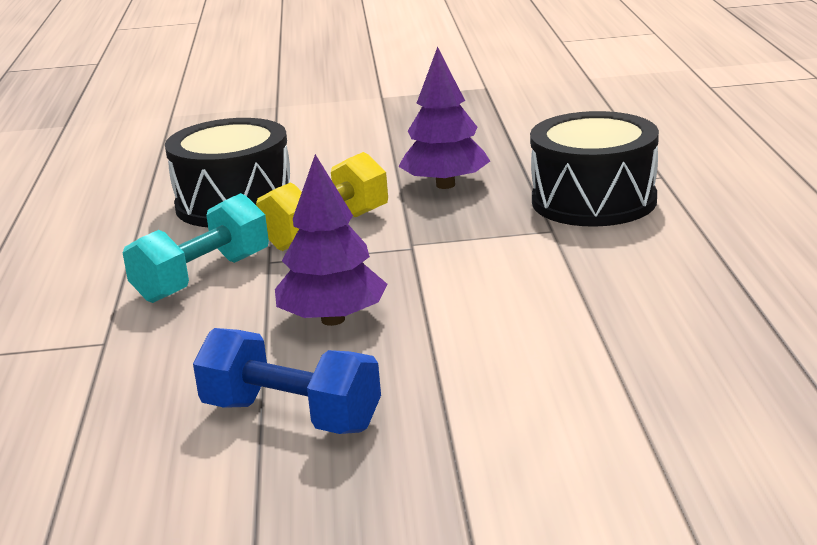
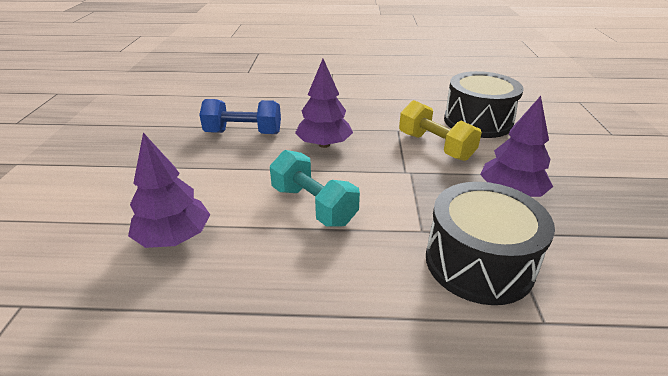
camera: 95 degrees right, 10 degrees up
turquoise dumbbell [123,193,269,303] -> turquoise dumbbell moved to [270,150,360,227]
blue dumbbell [193,328,381,434] -> blue dumbbell turned 60 degrees clockwise [199,99,281,134]
none -> purple tree [128,133,210,248]

